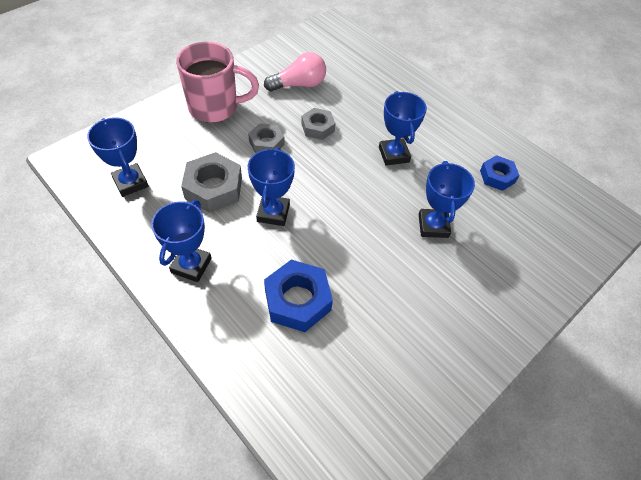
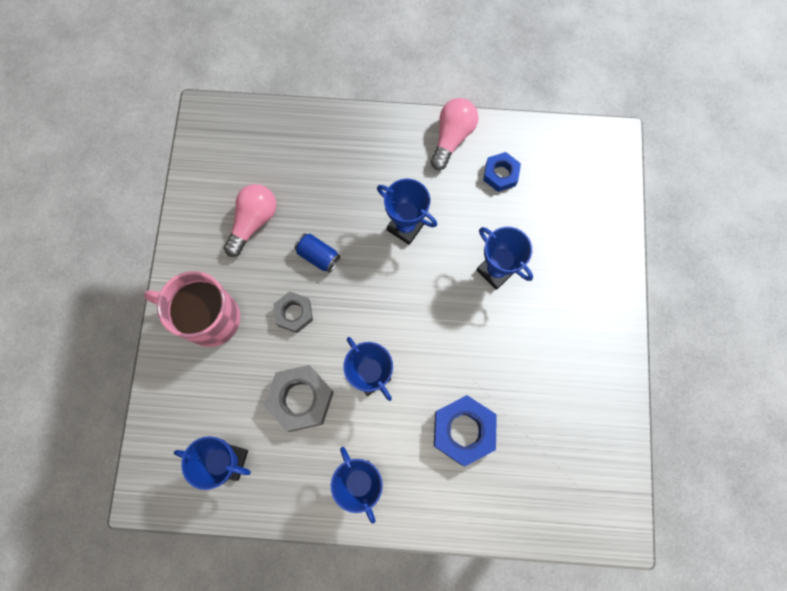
camera: 40 degrees left, 20 degrees up
pink mug [176,42,259,123] -> pink mug turned 120 degrees counterclockwise [144,271,240,347]
grey nut [301,108,335,140] -> blue can [294,233,340,273]
none -> pink light bulb [430,98,478,170]

